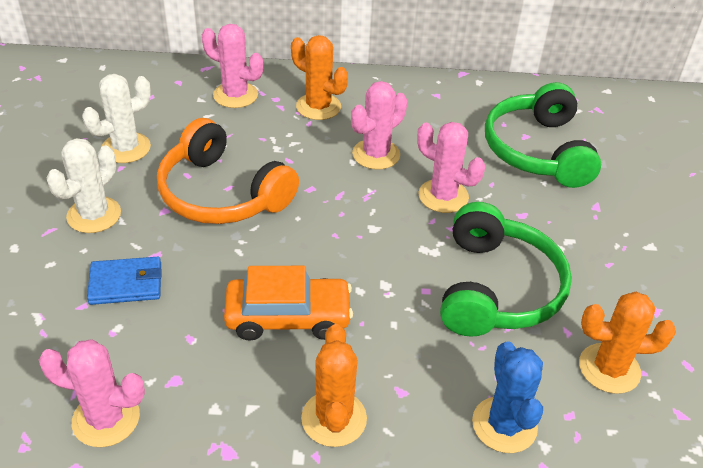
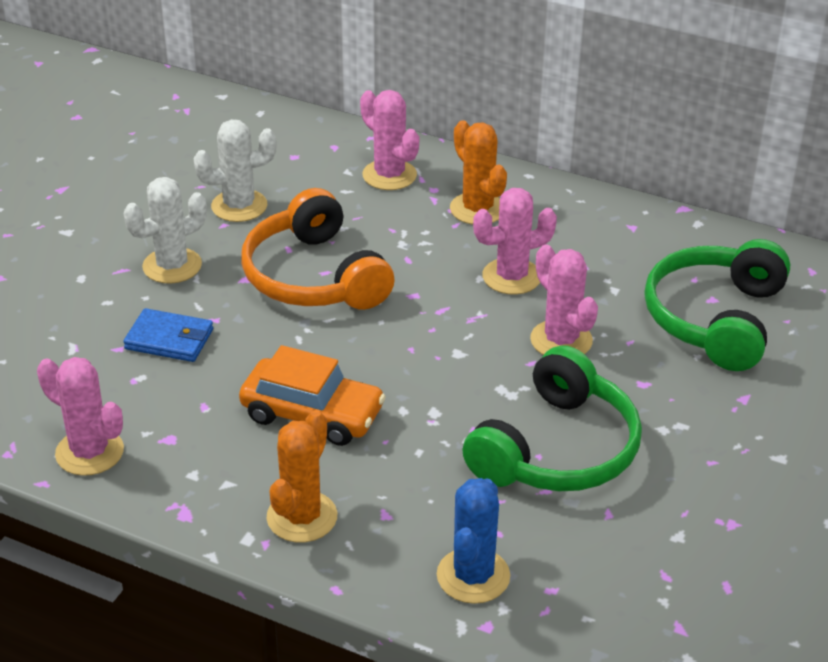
camera: 25 degrees right, 5 degrees down
orange cactus [579,292,676,394] -> none

